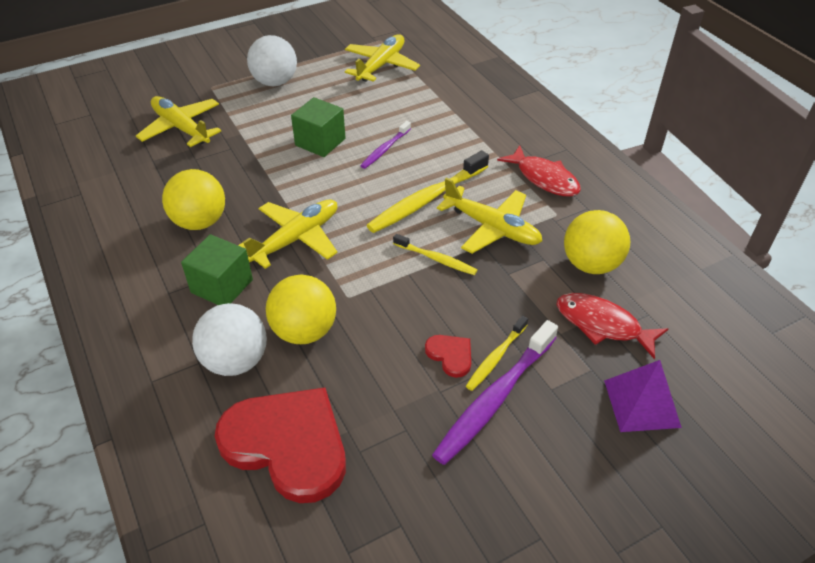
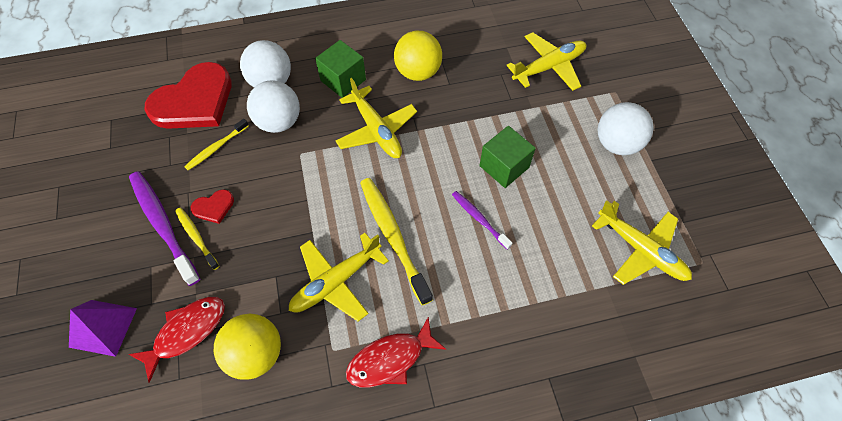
camera: 105 degrees right, 15 degrees up
yellow ball [266,275,336,344] -> white ball [247,80,300,133]
yellow toothbrush [393,234,477,275] -> yellow toothbrush moved to [184,119,249,170]

